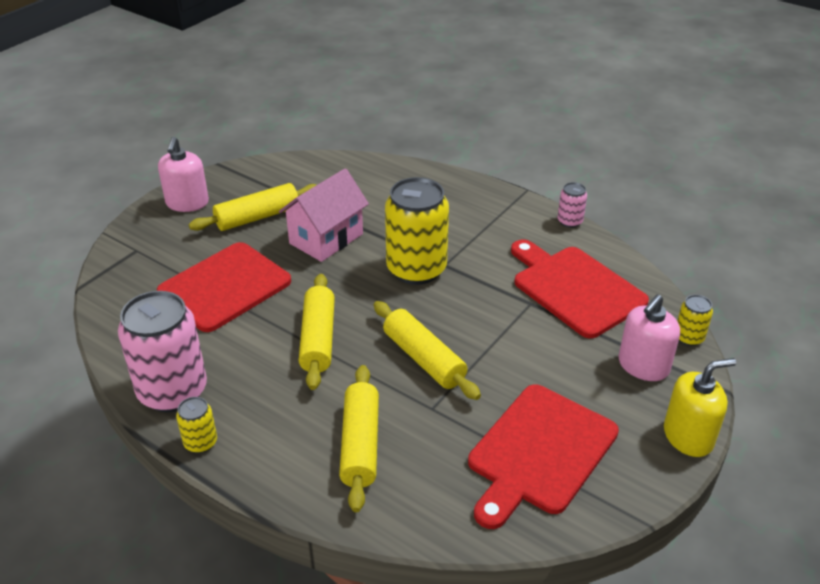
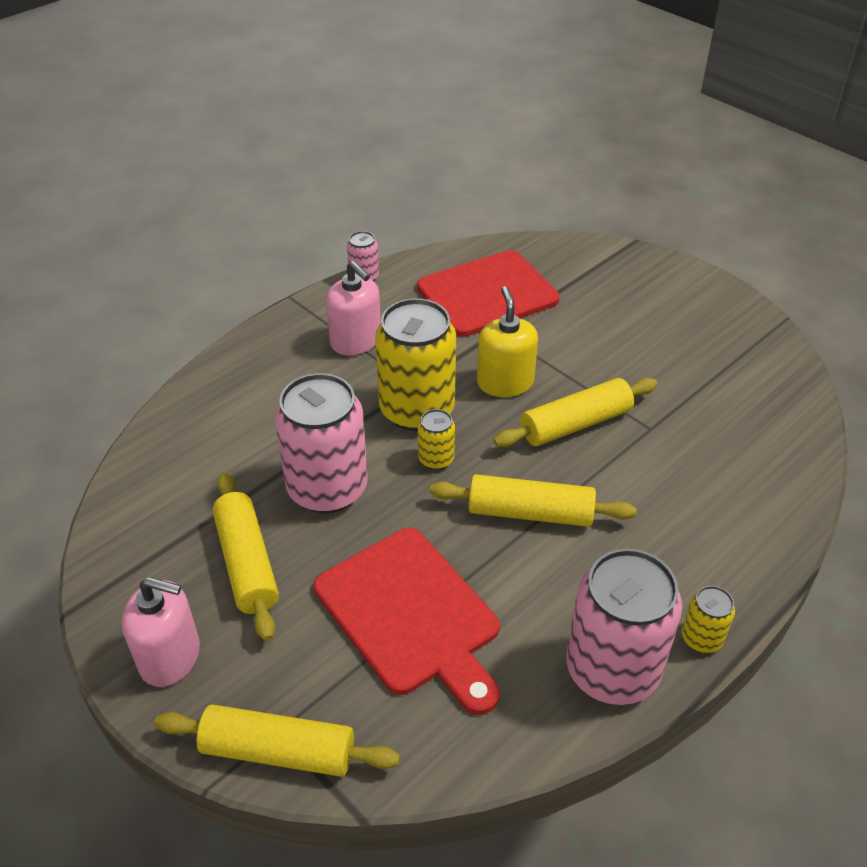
camera: 80 degrees left, 5 degrees up
pink house [279,168,369,262] -> pink can [275,373,368,513]
yellow rolling pin [339,365,379,512] -> yellow rolling pin moved to [155,704,400,777]
red cutting board [468,384,619,529] -> none
pink soap dispenser [618,294,680,381] -> pink soap dispenser moved to [326,261,381,356]
yellow soap dispenser [664,358,736,457] -> yellow soap dispenser moved to [477,286,538,397]
yellow can [677,295,713,346] -> yellow can moved to [418,409,455,470]

